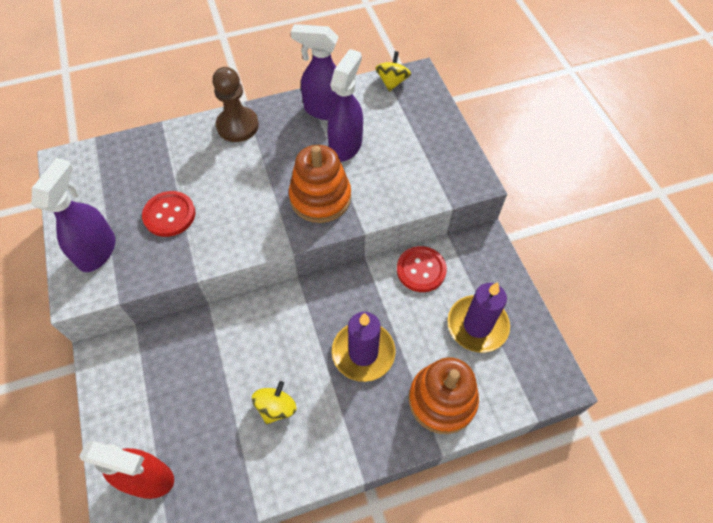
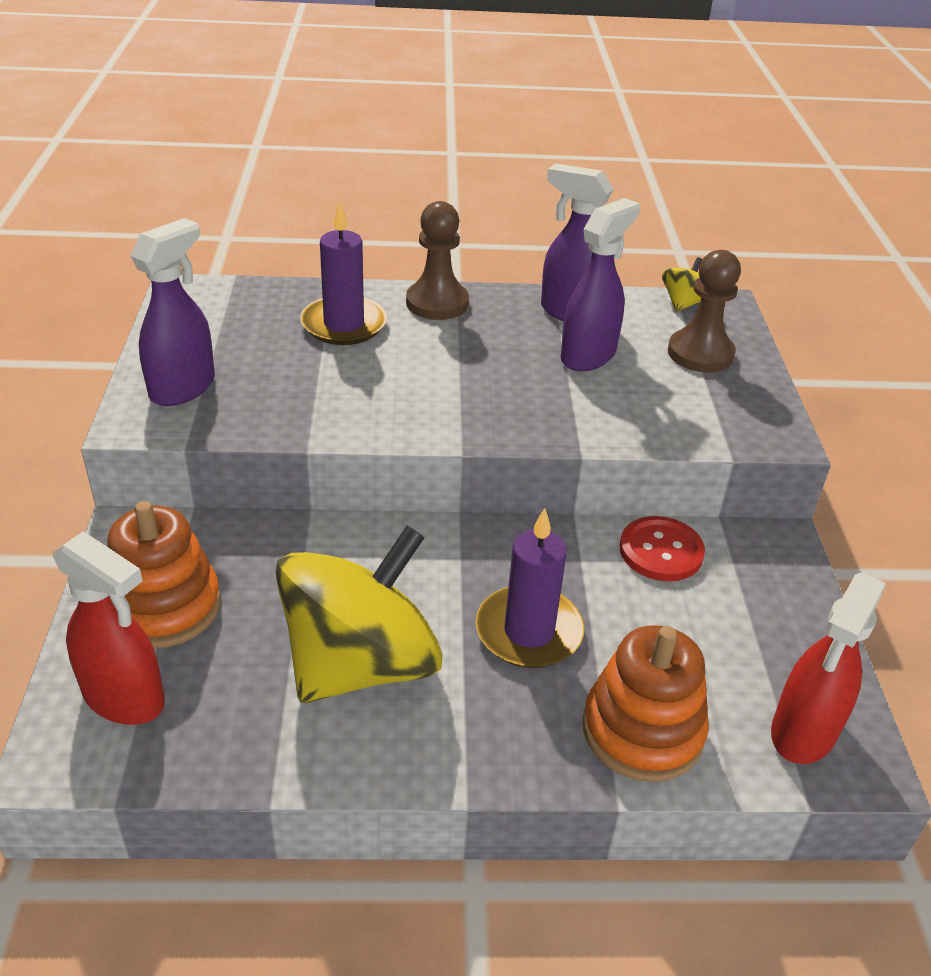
camera: 15 degrees right, 20 degrees down
red button [142,191,195,237] -> none
yellow spinning top [252,381,297,424] -> yellow spinning top [275,526,442,703], size x2.42
orange stacking toy [289,145,351,223] -> orange stacking toy moved to [108,501,221,648]
purple candle [447,282,510,353] -> purple candle moved to [300,201,387,345]
none -> brown pawn [668,250,741,373]
none -> red spray bottle [771,572,886,764]

